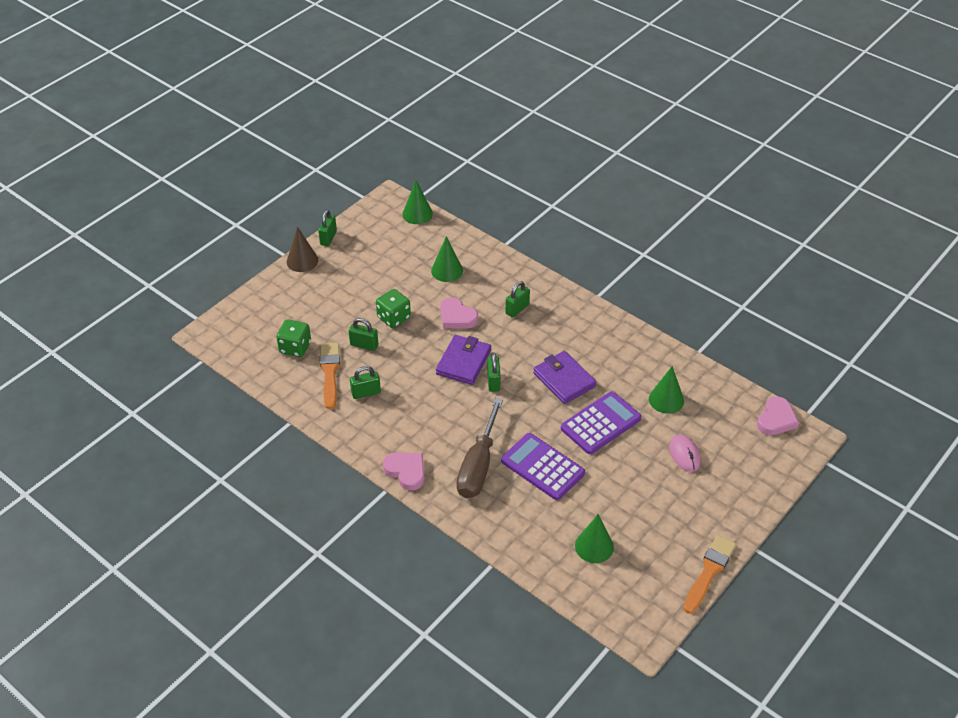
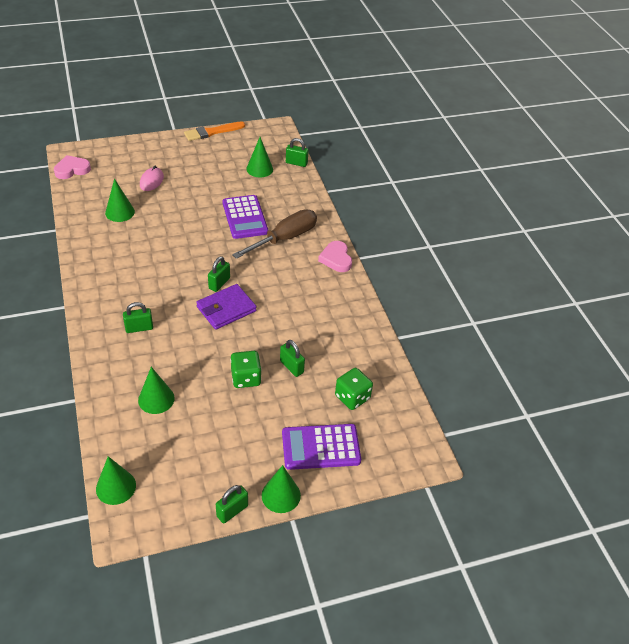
camera: 150 degrees left, 0 degrees up
brown cone [287,227,318,272] -> green cone [262,465,301,513]
orange brush [320,343,340,409] -> none
green padlock [350,366,381,399] -> green padlock moved to [286,138,309,167]
pink heart [440,297,478,329] -> none
purple wallet [533,351,596,404] -> none
purple calculator [561,392,641,454] -> purple calculator moved to [282,424,361,470]

